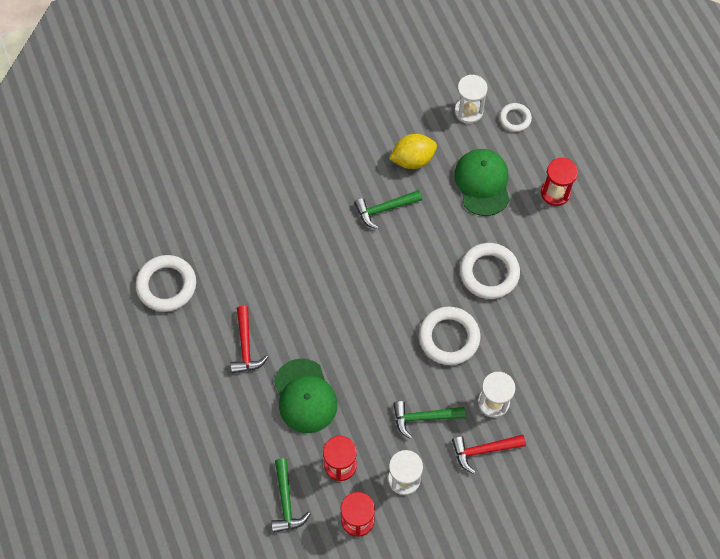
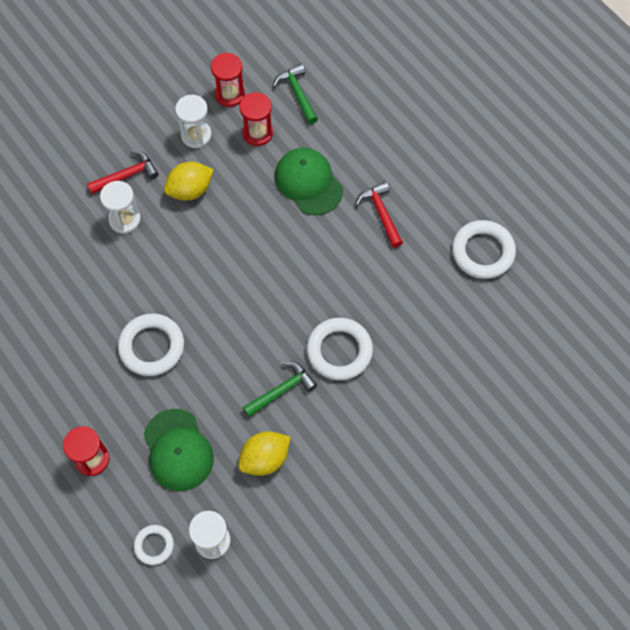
camera: 165 degrees right, 0 degrees up
green hammer [393,401,465,439] -> yellow lemon [164,162,214,201]
white ring [419,307,480,365] -> white ring moved to [307,318,373,380]

